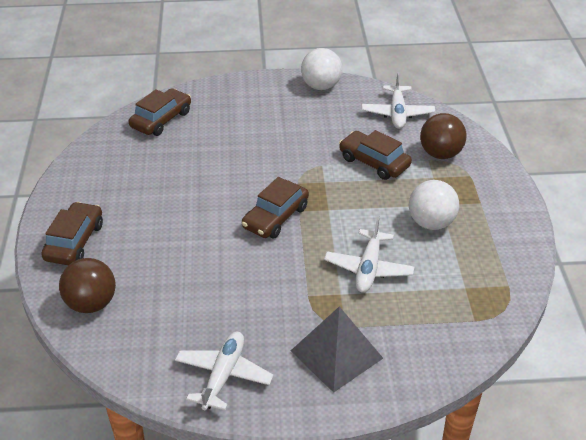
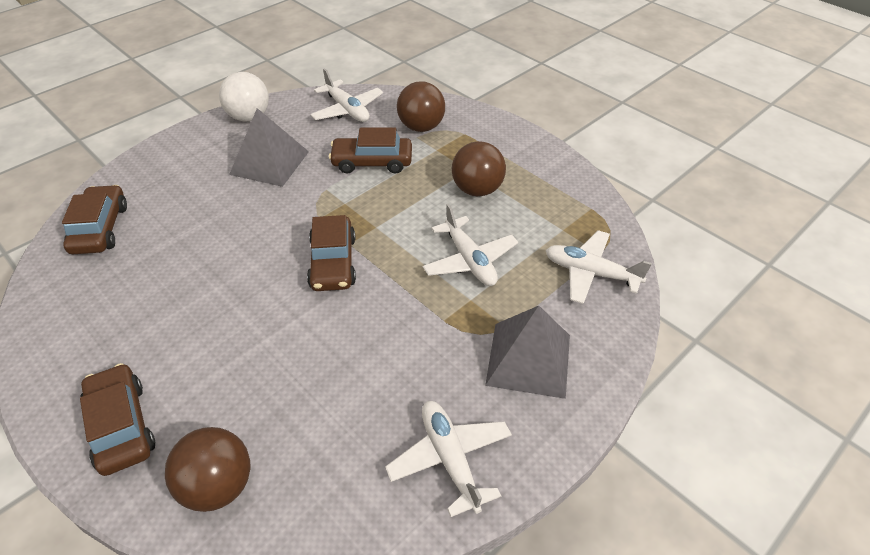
camera: 40 degrees left, 5 degrees up
white ball [409,180,459,230] -> brown ball [452,141,506,196]
none -> grey pyramid [229,108,309,187]
none -> white plane [545,230,652,304]

